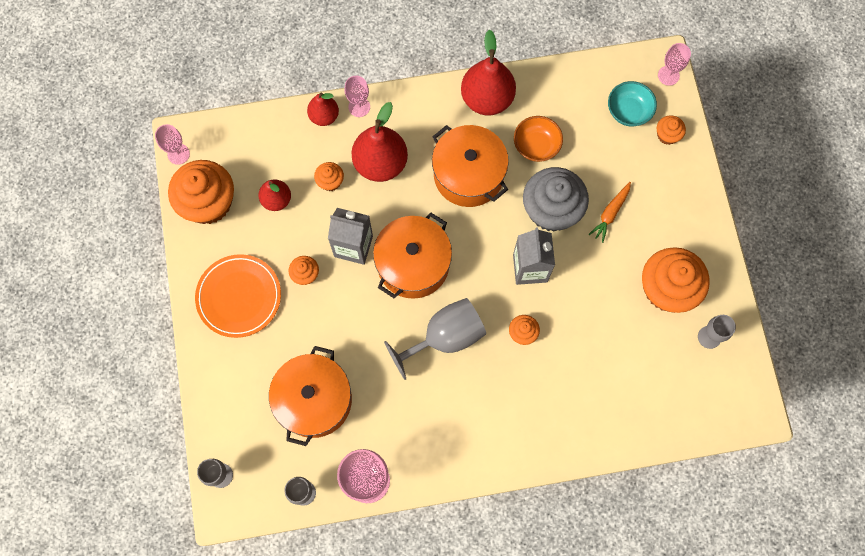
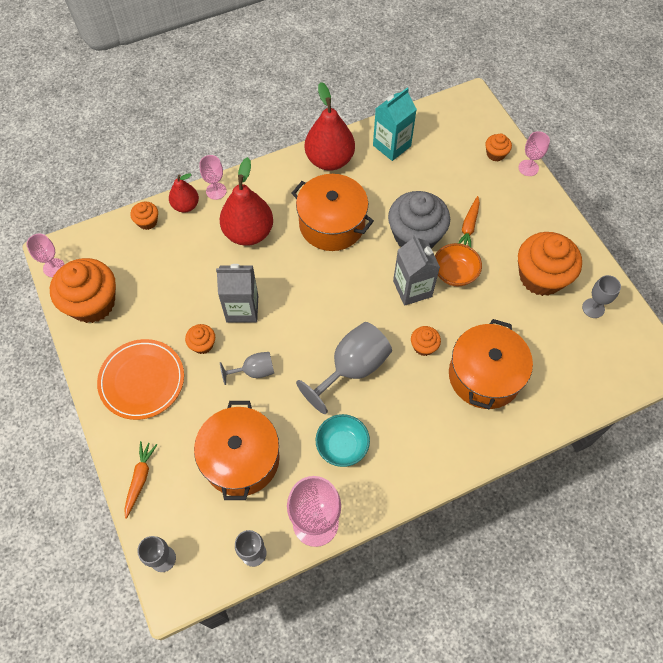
camera: 15 degrees left, 10 degrees down
red pear [258,179,291,211] -> none
orange cupcake [314,162,344,191] -> orange cupcake moved to [130,202,158,230]
orange pot [373,213,452,299] -> orange pot moved to [449,319,533,409]
orange bowl [514,116,563,162] -> orange bowl moved to [435,243,482,286]
turquoise bowl [608,81,657,127] -> turquoise bowl moved to [316,414,370,467]
pink goblet [658,43,691,86] -> pink goblet moved to [519,131,550,176]
none -> orange carrot [124,441,157,519]
none -> grey goblet [220,352,274,385]
none -> turquoise carton [373,87,417,161]

